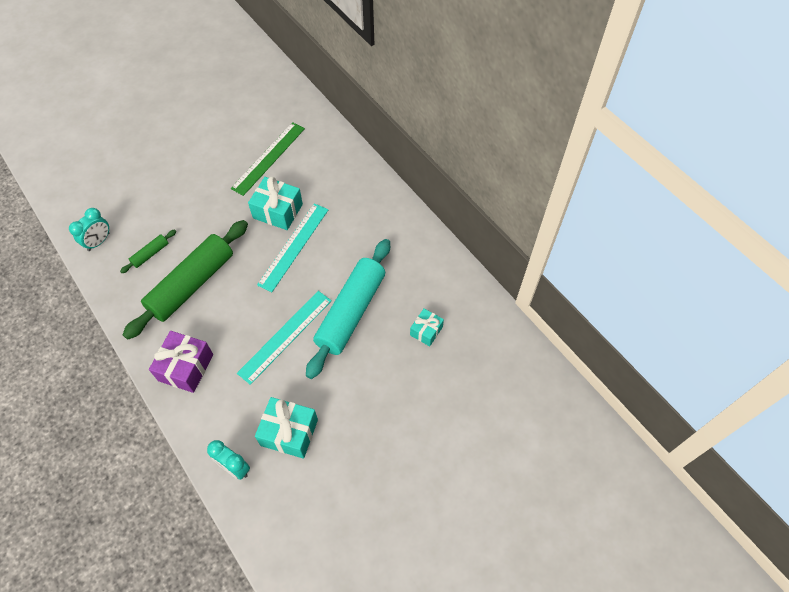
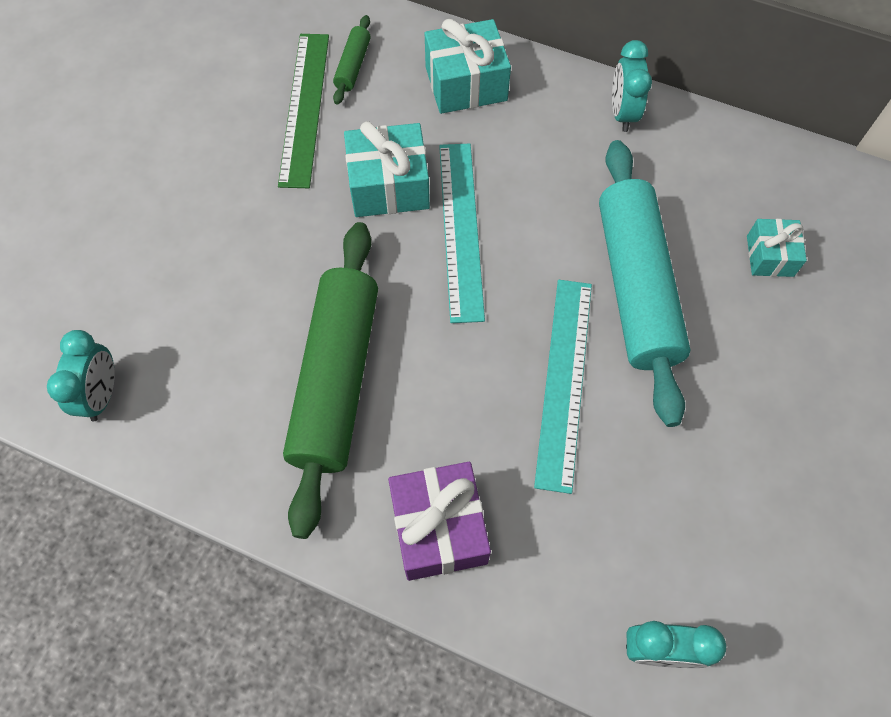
camera: 30 degrees left, 5 degrees up
green rolling pin [120,230,176,273] -> green rolling pin moved to [333,15,371,105]
turquoise gift [255,397,318,459] -> turquoise gift moved to [425,19,511,114]
none -> turquoise clock [612,40,652,132]

